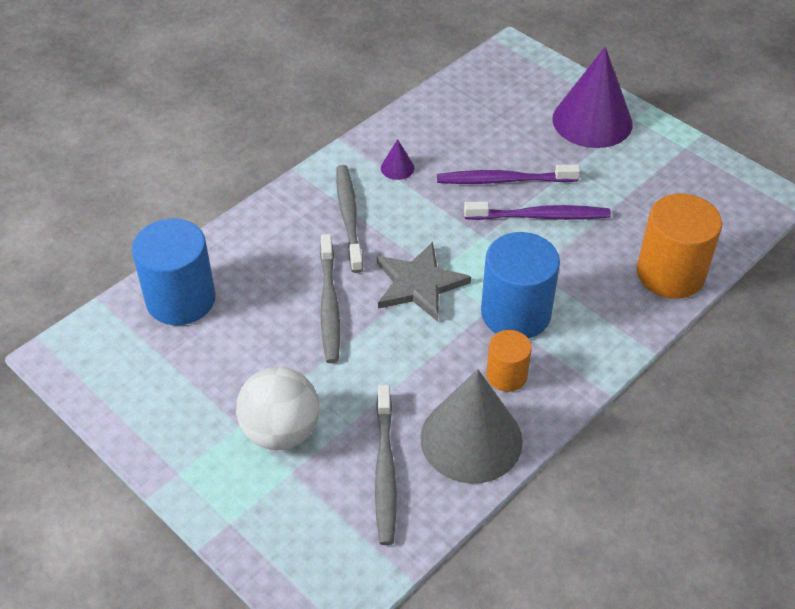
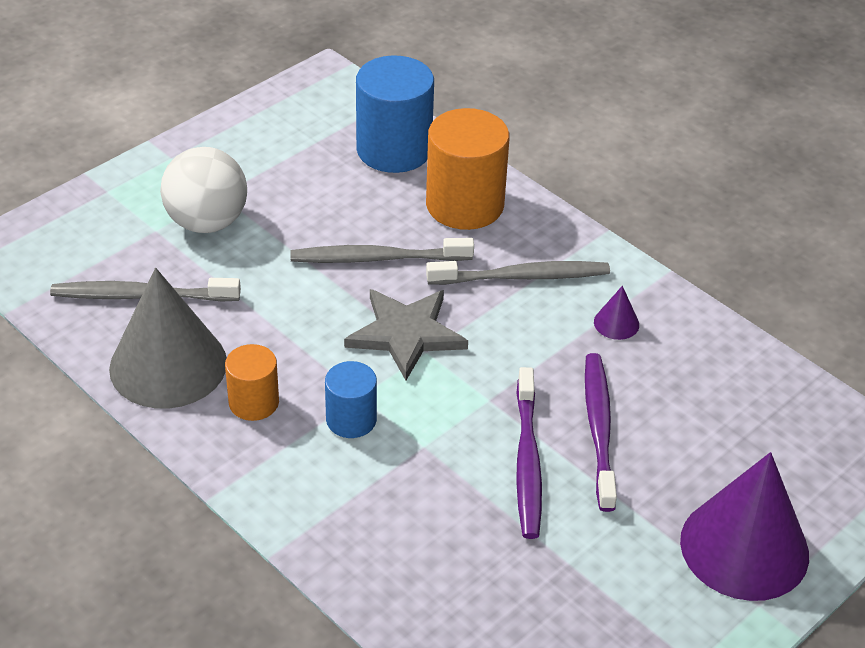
camera: 90 degrees right, 5 degrees down
blue cylinder [481,232,560,339] -> blue cylinder [325,361,377,438], size x0.56
orange cylinder [637,194,722,299] -> orange cylinder moved to [426,108,510,230]

